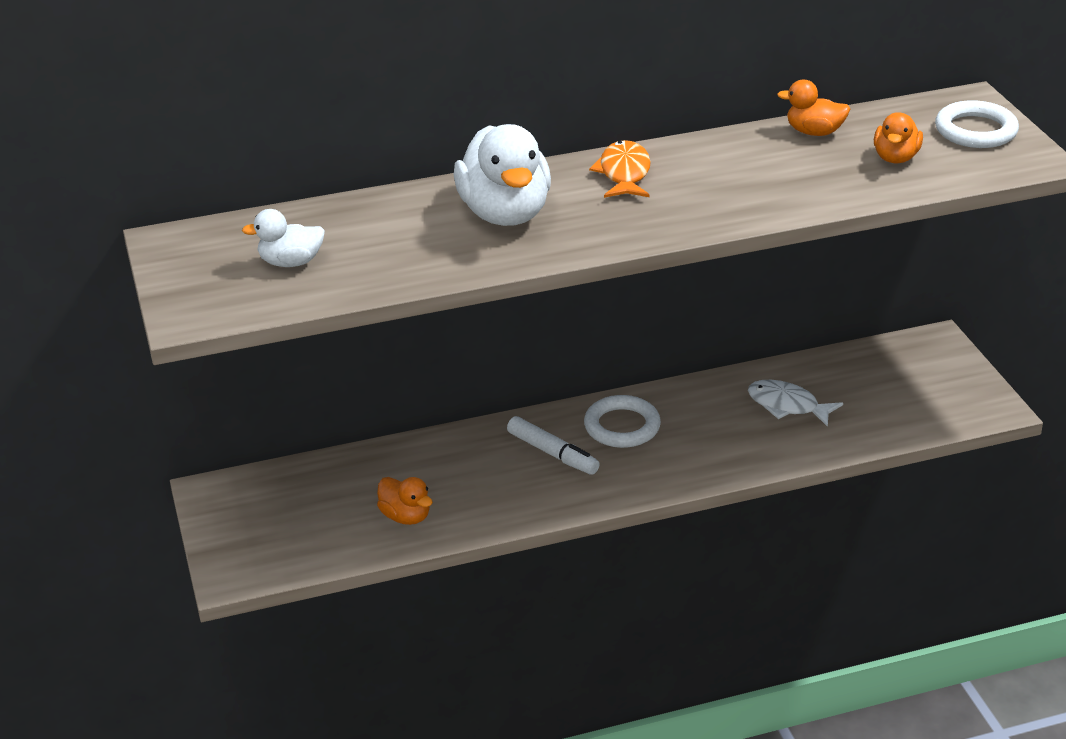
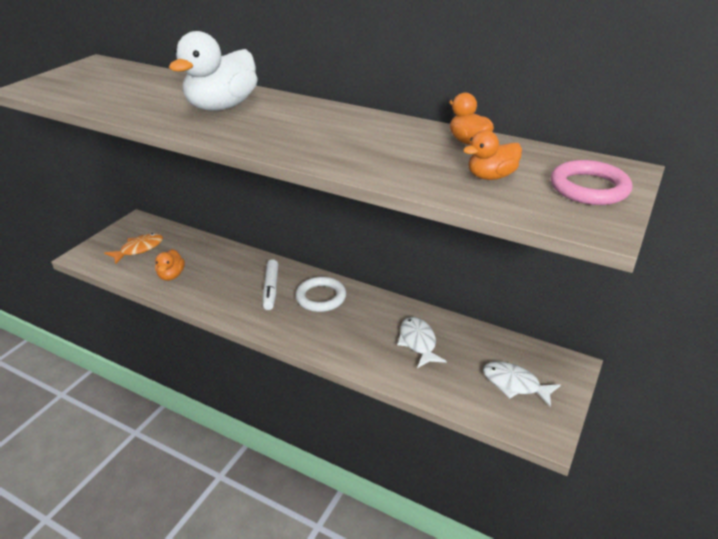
camera: 45 degrees right, 0 degrees up
white duck [242,209,325,267] -> none
orange fish [589,140,651,198] -> orange fish moved to [104,233,163,264]
white ring [935,100,1019,148] -> pink ring [551,160,632,205]
none -> white fish [483,361,561,407]

